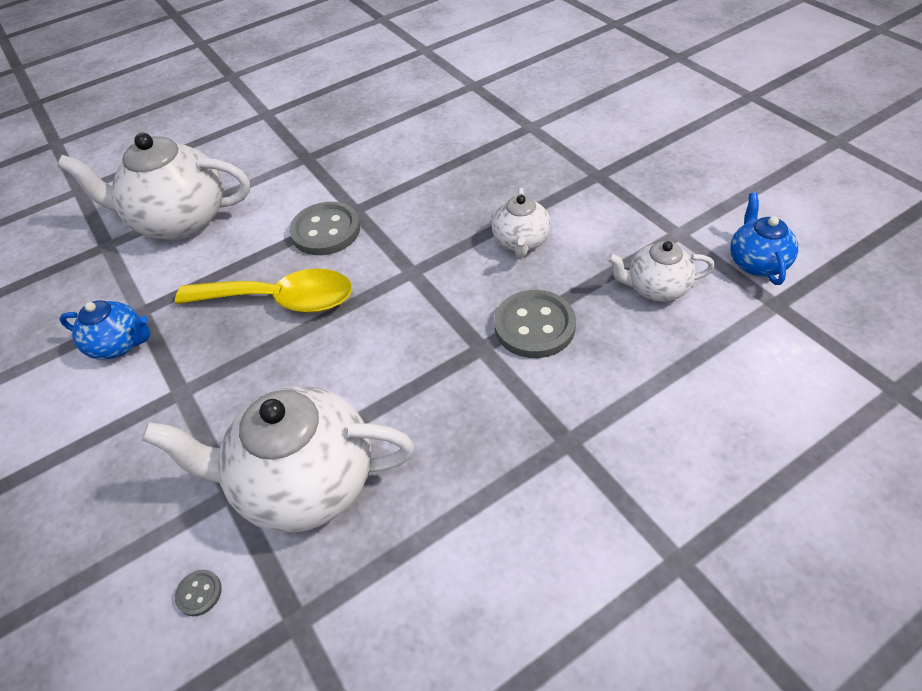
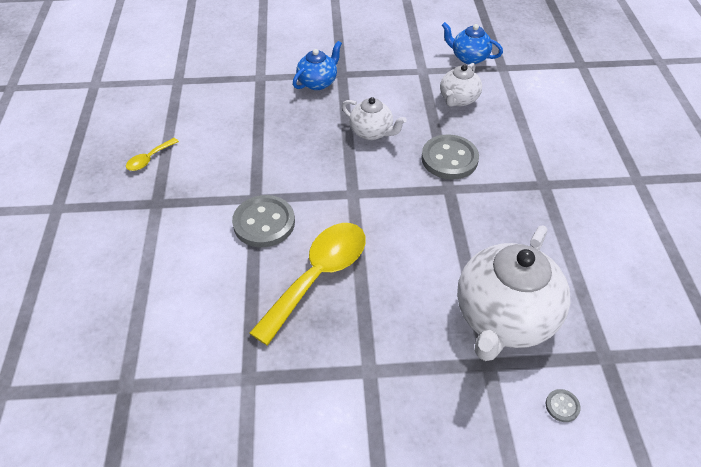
camera: 65 degrees left, 0 degrees up
white teapot [57,133,250,240] -> none
blue teapot [59,300,151,360] -> blue teapot moved to [293,41,342,90]
none -> yellow spoon [126,138,179,171]

